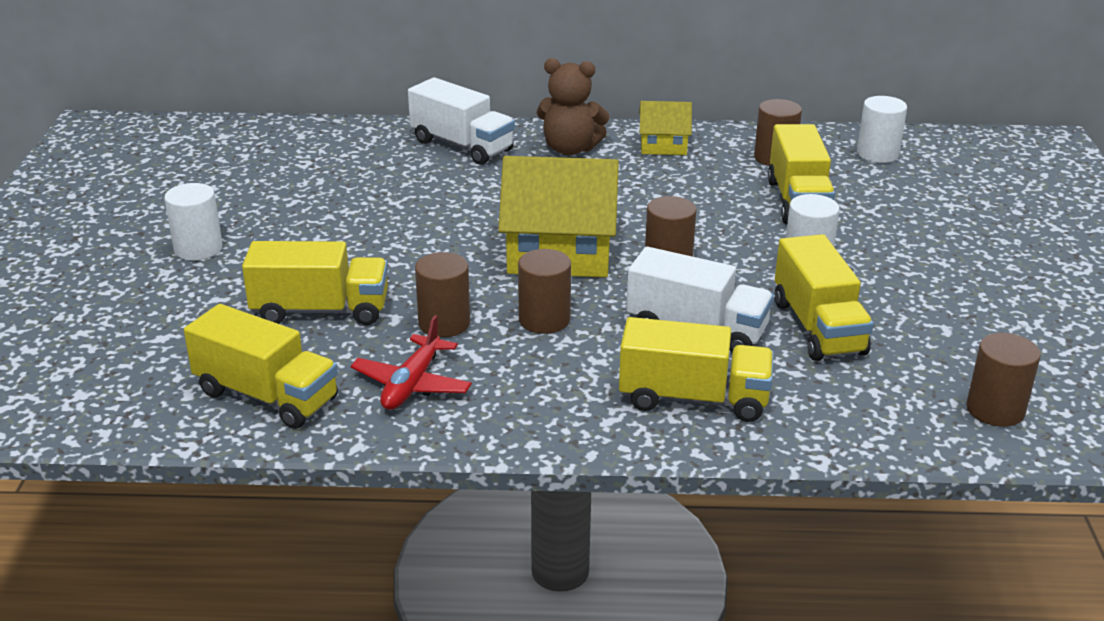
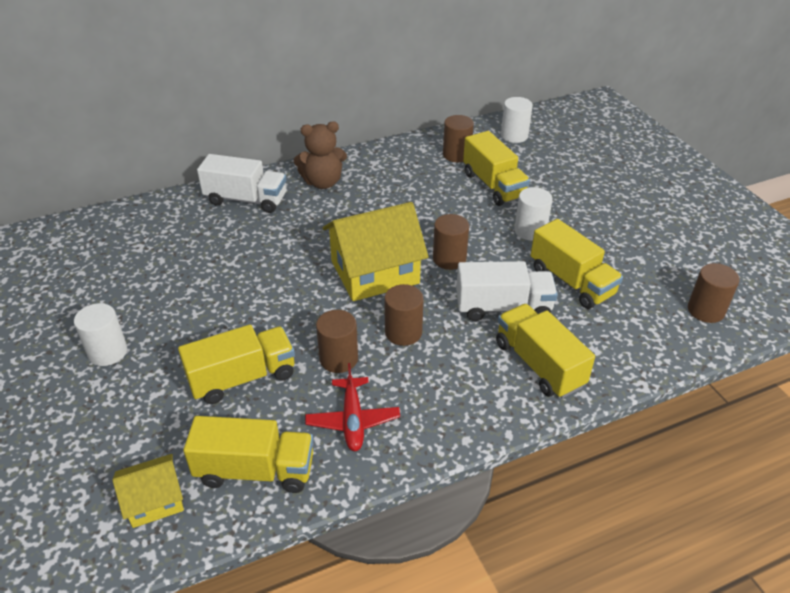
camera: 25 degrees left, 10 degrees up
yellow truck [619,317,774,422] -> yellow truck turned 105 degrees counterclockwise [496,304,595,398]
yellow house [639,101,692,155] -> yellow house moved to [112,454,184,528]

